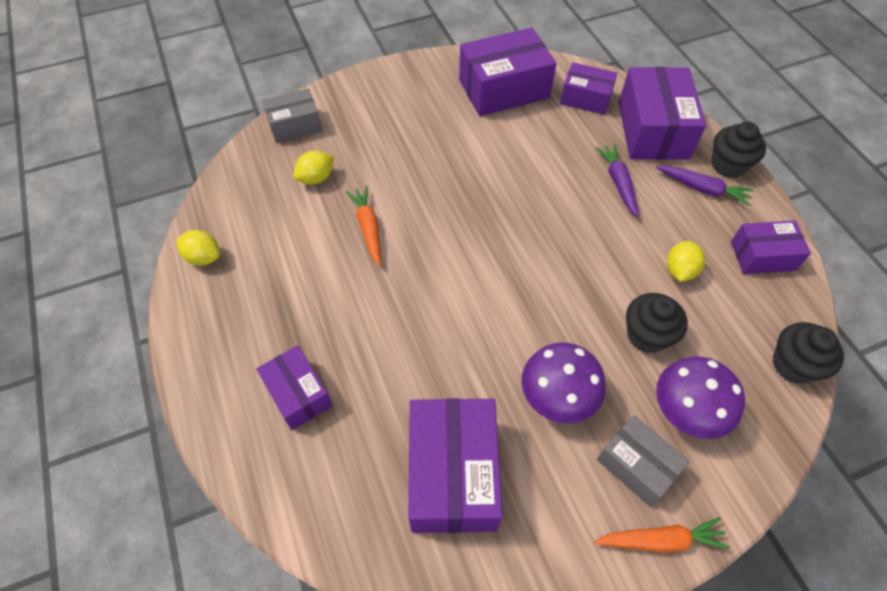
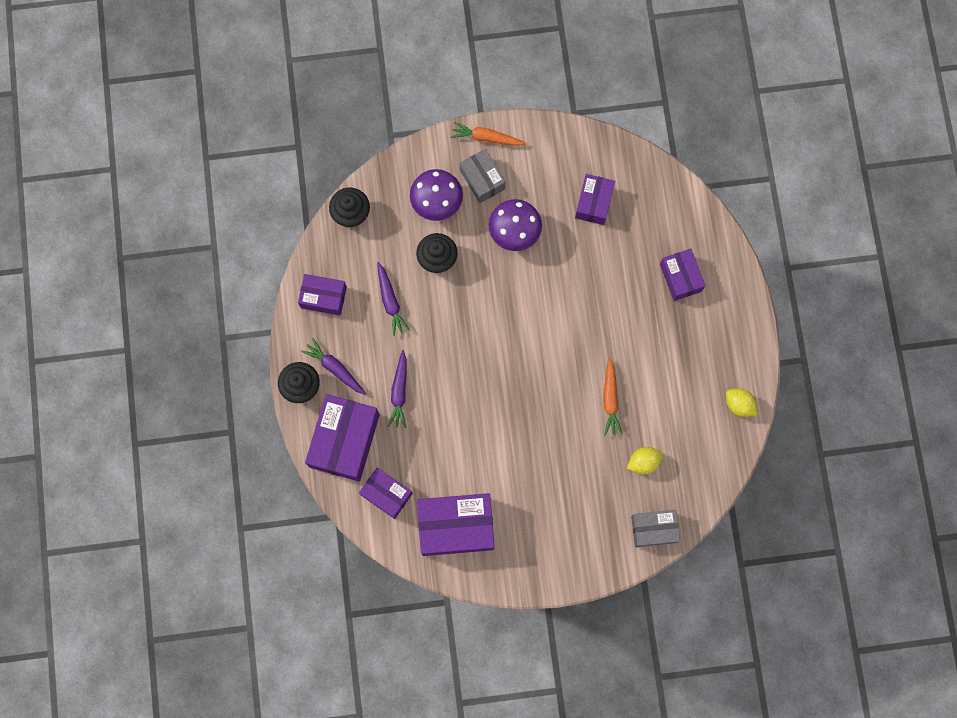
camera: 165 degrees left, 20 degrees up
purple box [408,398,503,533] -> purple box [575,174,615,225], size x0.59
yellow lemon [667,241,705,282] -> purple carrot [377,262,410,336]

